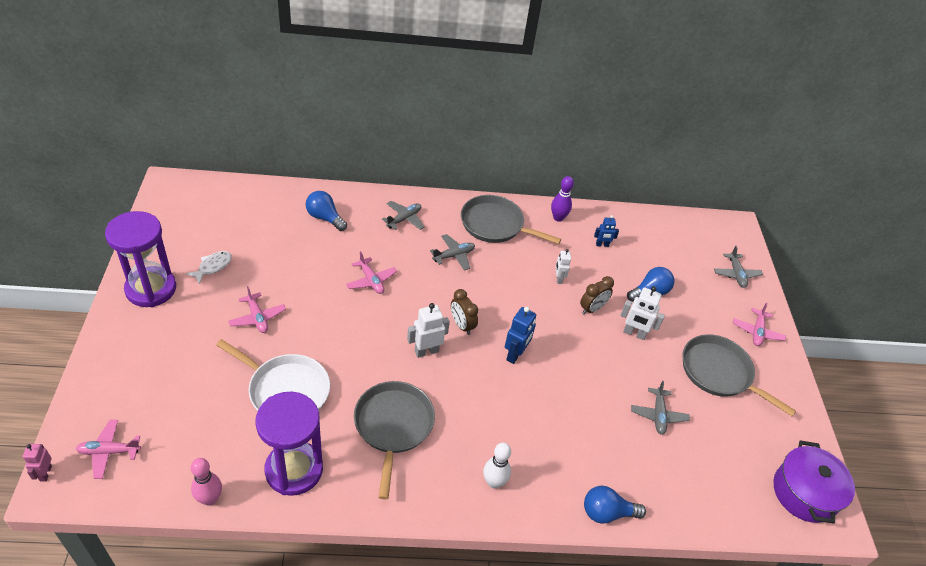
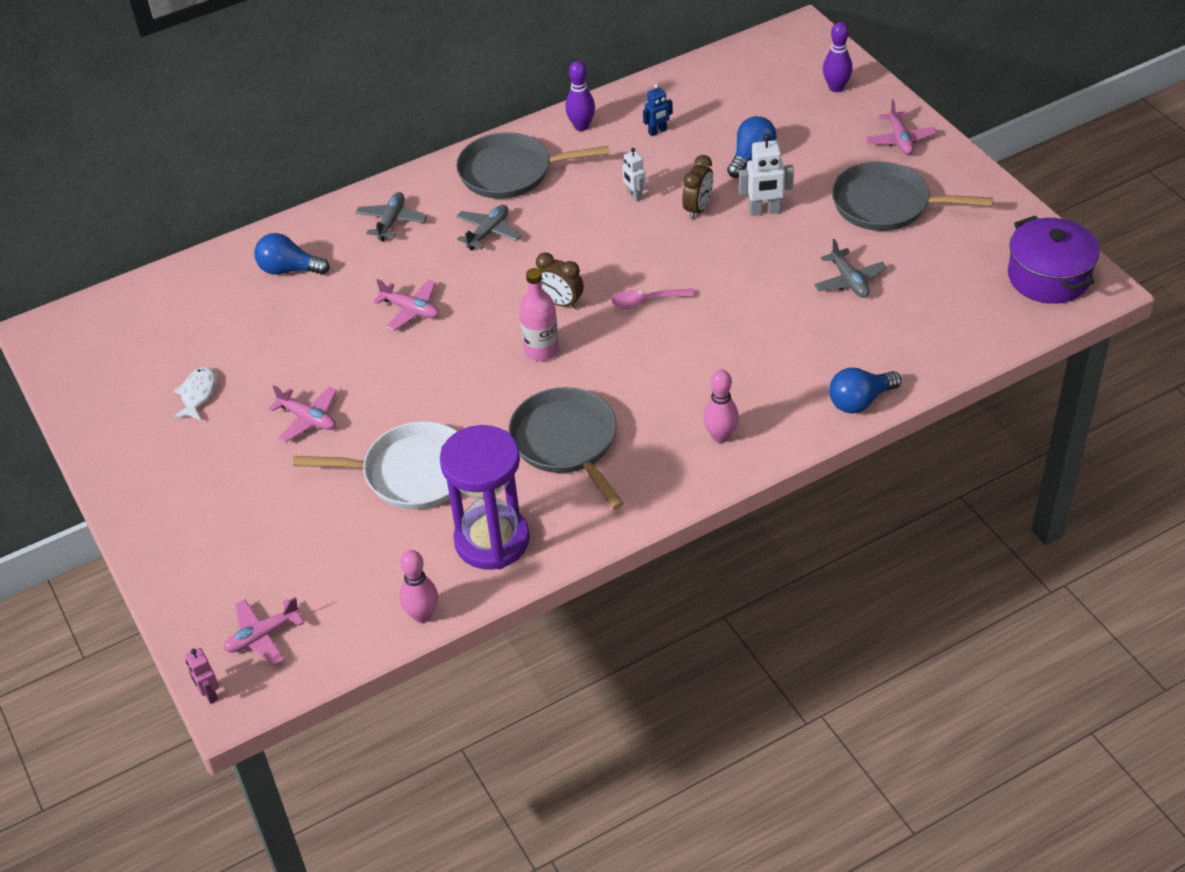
camera: 20 degrees left, 0 degrees up
purple hourglass [105,211,176,307] -> none
white robot [407,303,450,358] -> pink bottle [519,268,559,361]
white bowling pin [483,443,511,489] -> pink bowling pin [703,369,739,443]
blue robot [505,307,536,364] -> pink spoon [611,288,695,309]
grey plane [714,246,763,288] -> purple bowling pin [823,22,852,92]

